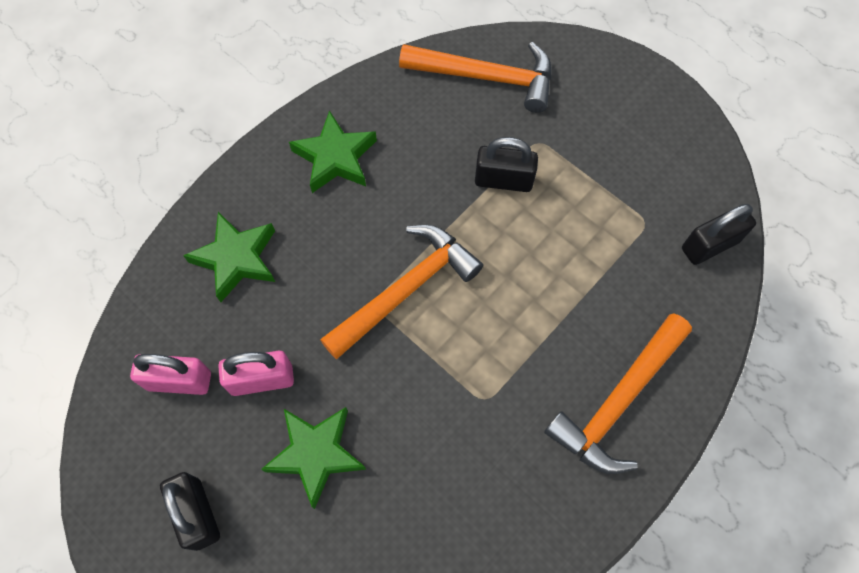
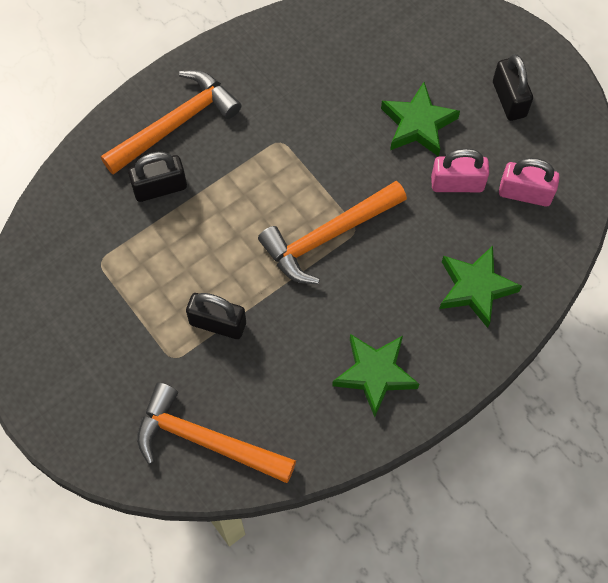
camera: 170 degrees left, 0 degrees up
black padlock [682,204,756,265] -> black padlock moved to [128,152,187,202]

